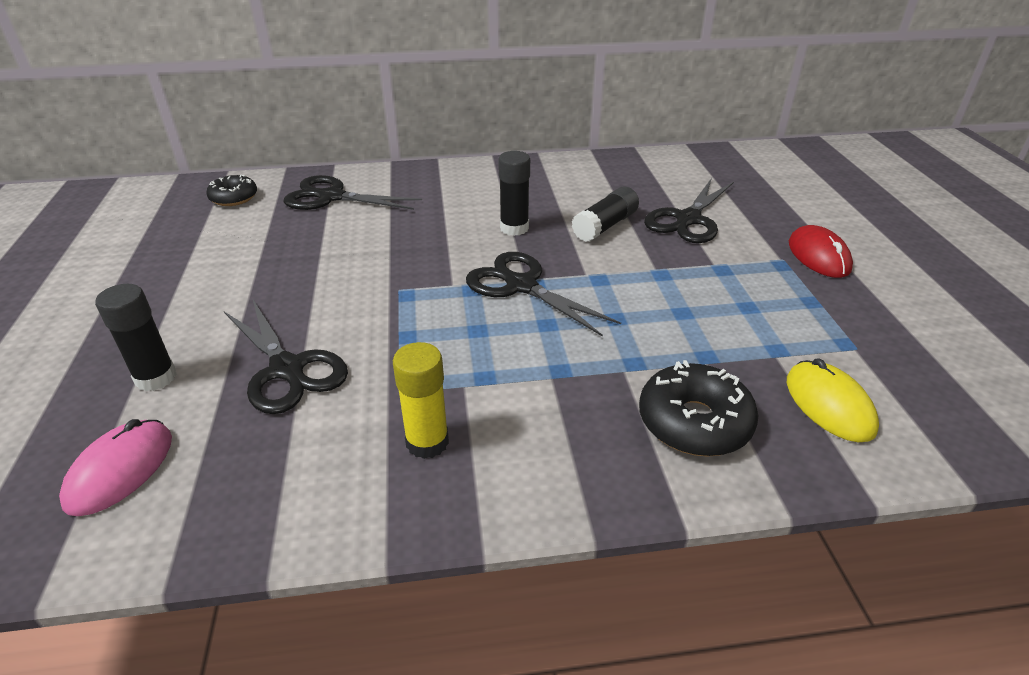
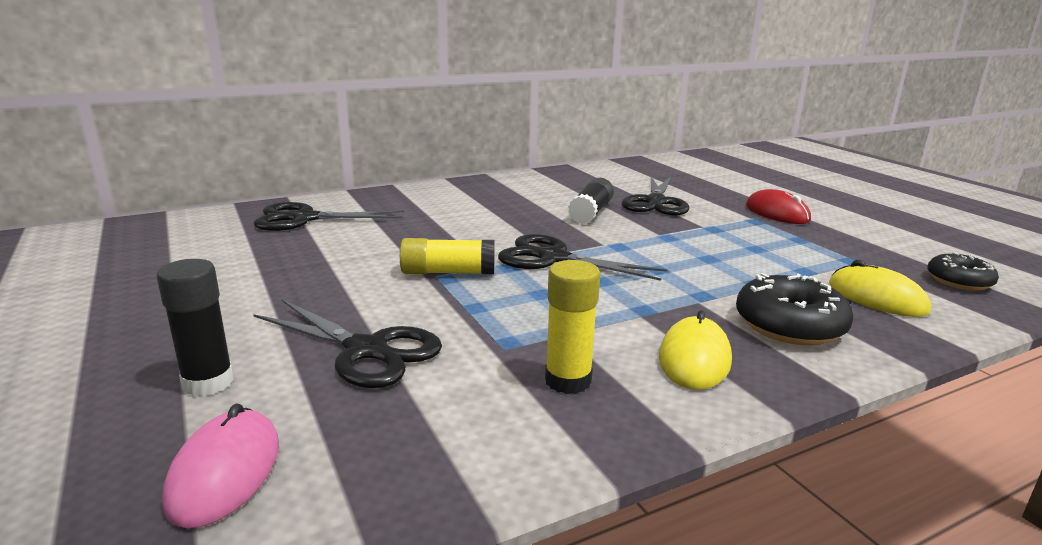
camera: 20 degrees left, 15 degrees down
black donut [206,175,257,206] -> black donut moved to [927,252,999,291]
black glue stick [498,151,530,236] -> none
none -> yellow glue stick [400,238,495,274]
none -> yellow mouse [659,310,732,390]

